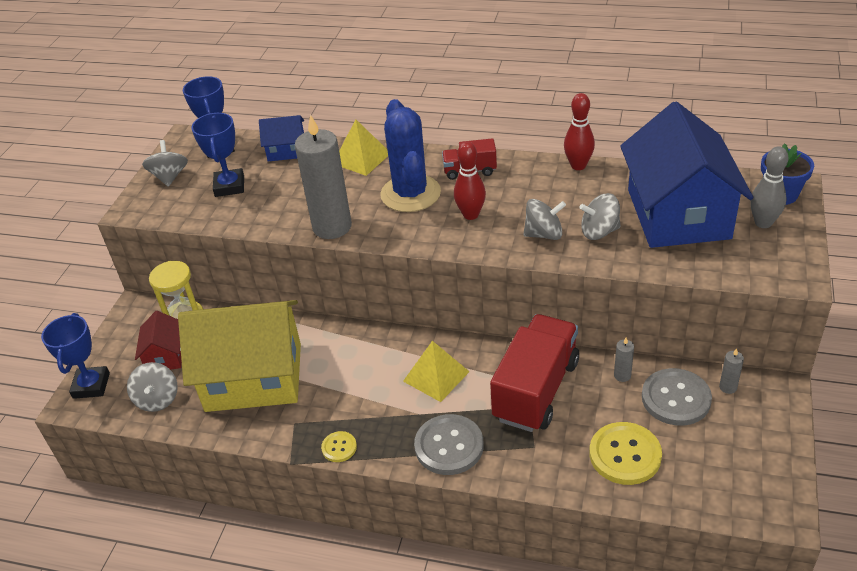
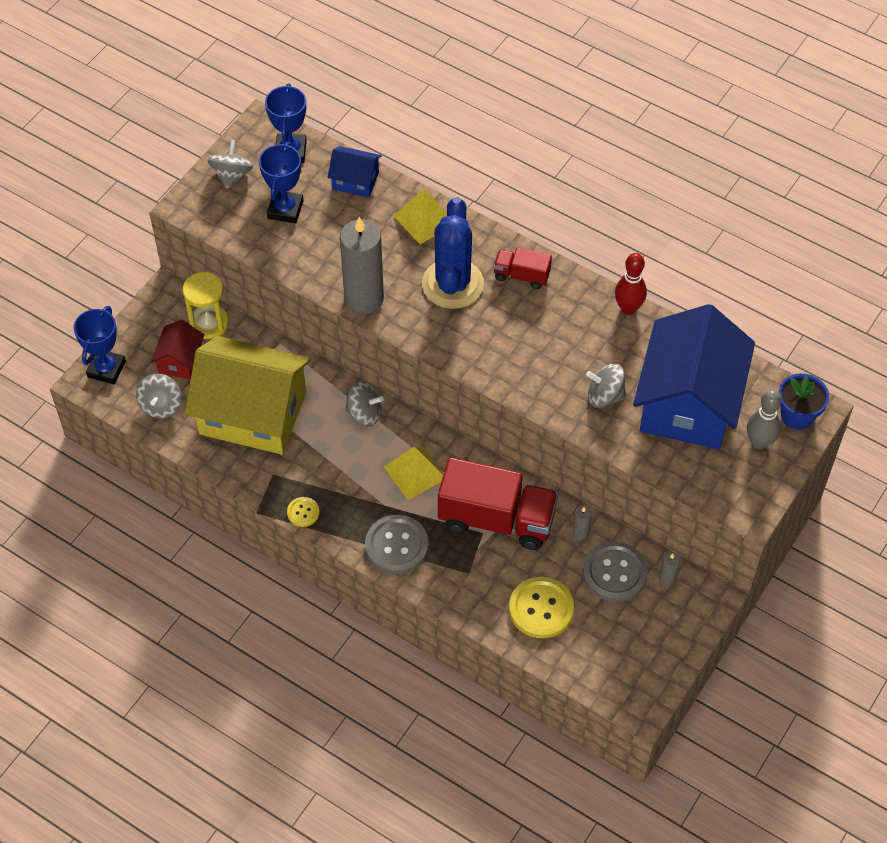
camera: 15 degrees right, 15 degrees up
red bowling pin [454,142,486,220] -> none
red truck [490,314,579,432] -> red truck turned 60 degrees clockwise [438,458,558,550]
grey spinning top [523,199,566,240] -> grey spinning top moved to [345,381,384,427]

